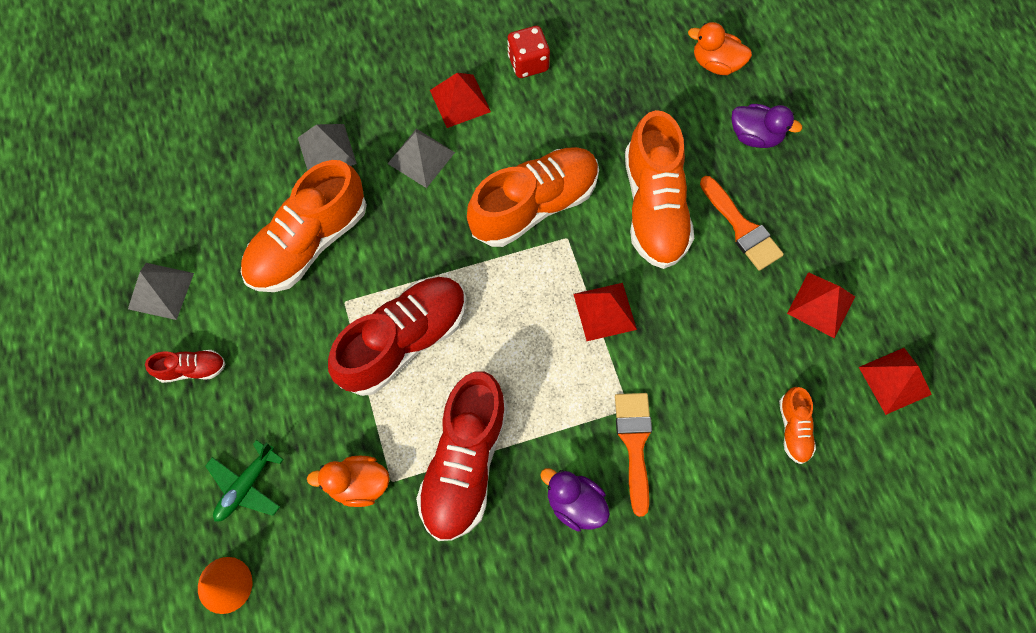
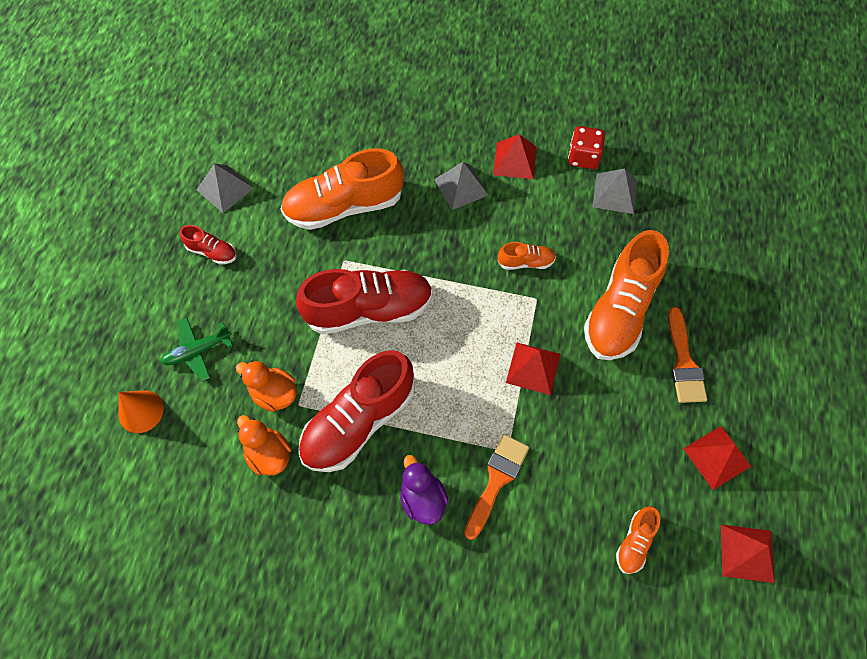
camera: 30 degrees right, 5 degrees down
grey pyramid [298,124,357,171] -> grey pyramid moved to [592,168,637,214]
orange shoe [467,147,599,247] -> orange shoe [497,242,556,270], size x0.46
orange duck [688,22,752,75] -> orange duck moved to [237,415,291,476]
purple duck [732,104,802,148] -> none

